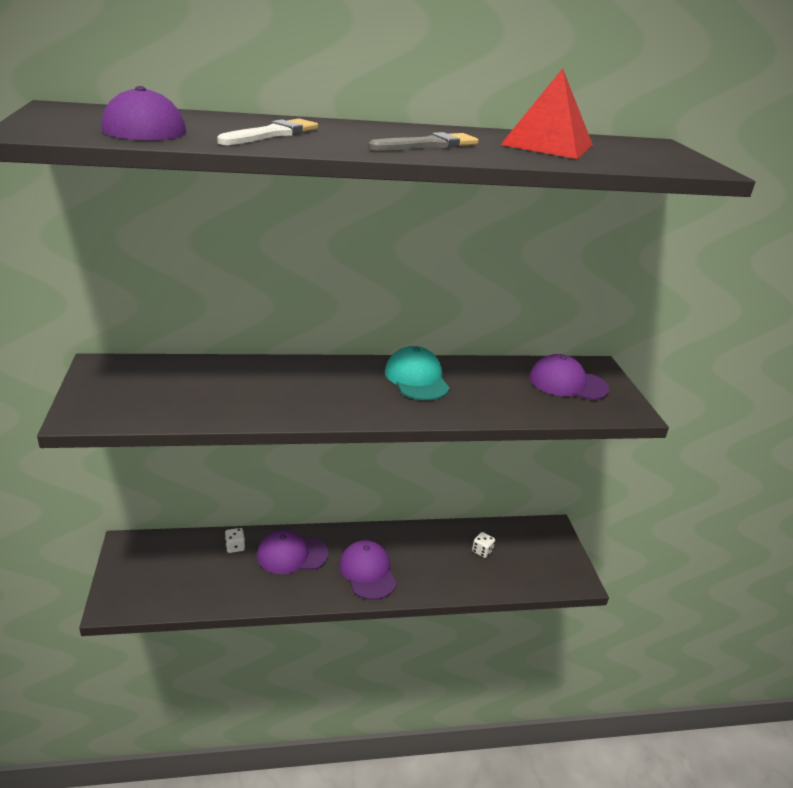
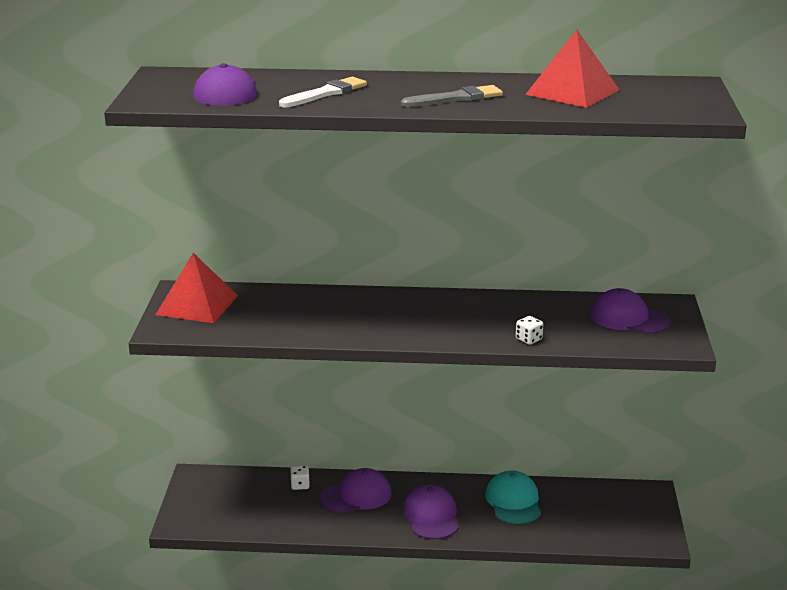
camera: 15 degrees right, 5 degrees down
purple cap [257,530,329,574] -> purple cap turned 150 degrees clockwise [320,468,392,514]
turquoise cap [385,346,450,400] -> turquoise cap moved to [485,470,541,524]
white dice [472,532,495,558] -> white dice moved to [516,316,543,345]
none -> red pyramid [155,253,238,323]

